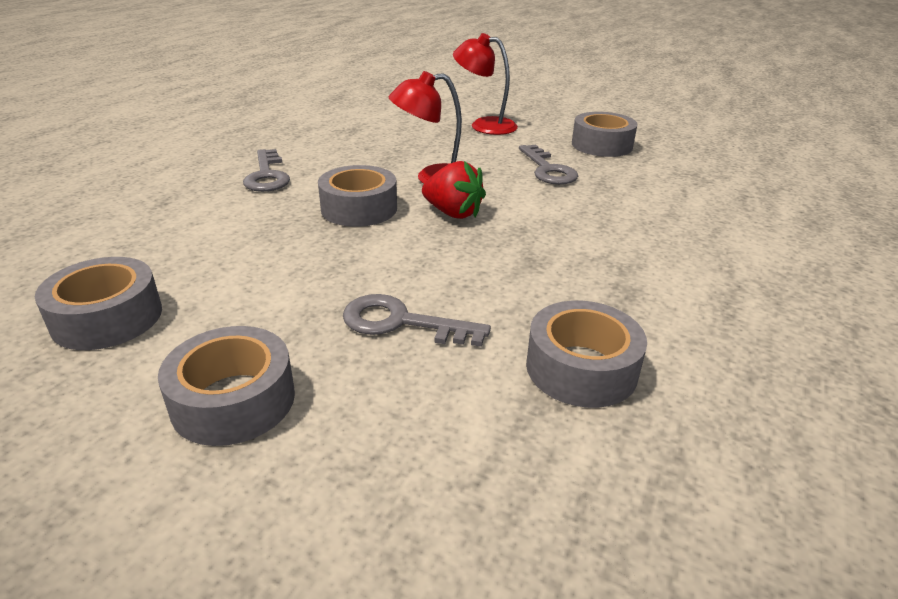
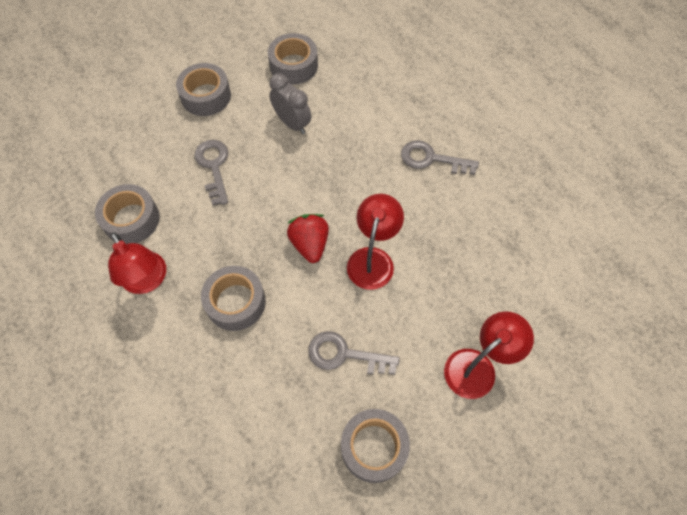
camera: 120 degrees right, 30 degrees up
grey tape [318,165,397,227] -> grey tape moved to [201,266,266,331]
grey key [343,294,491,347] -> grey key turned 60 degrees counterclockwise [194,140,228,206]
red strawberry [422,161,486,219] -> red strawberry turned 105 degrees clockwise [287,214,329,263]
none -> red lamp [108,232,166,294]
none -> grey clock [269,73,311,134]

